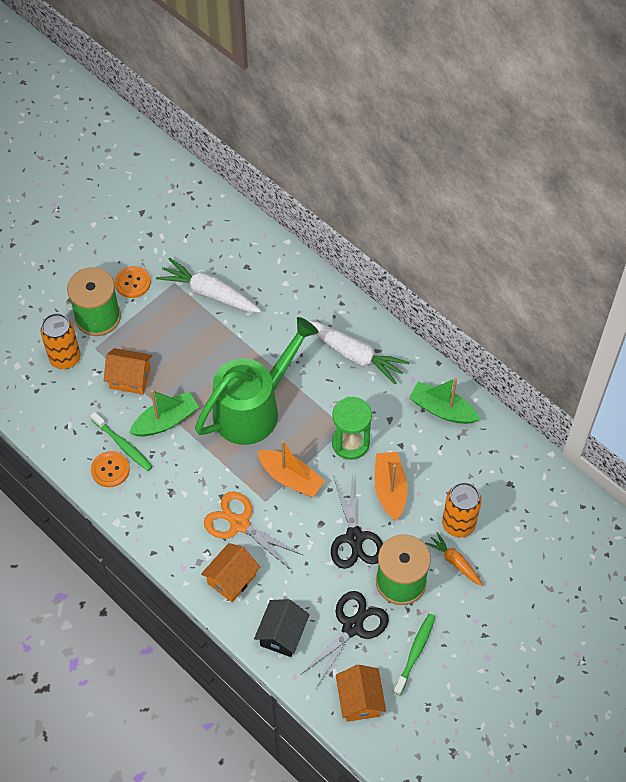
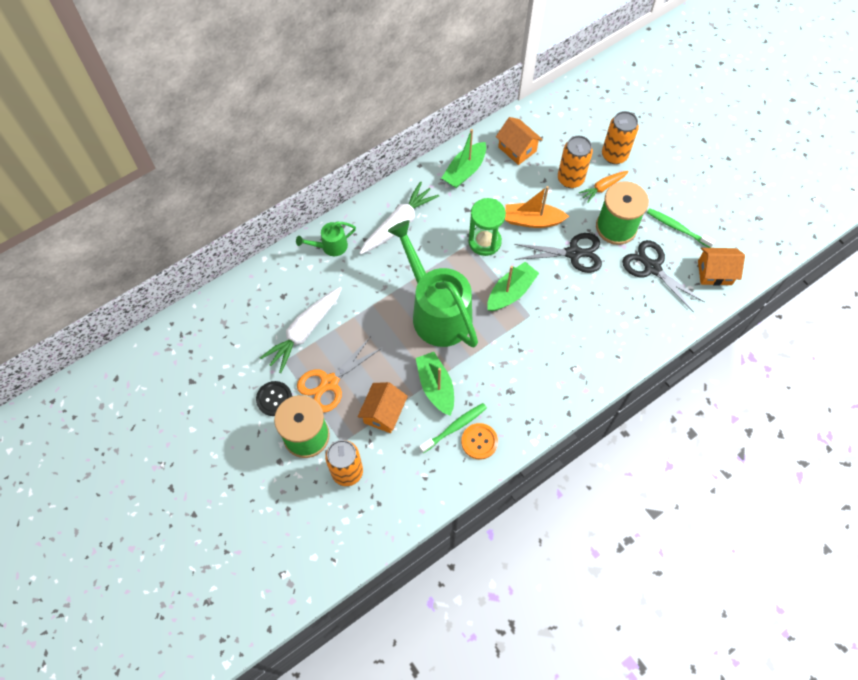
camera: 80 degrees left, 5 degrees up
orange button [115,266,151,298] -> black button [256,381,292,416]
orange house [201,543,260,602] -> orange house moved to [496,117,543,165]
orange scissors [204,492,302,569] -> orange scissors moved to [297,336,383,412]
black house [254,599,310,657] -> none
orange boat [257,440,325,497] -> green boat [487,262,539,311]
none -> green watering can [296,222,356,256]
none -> orange can [602,111,639,164]

